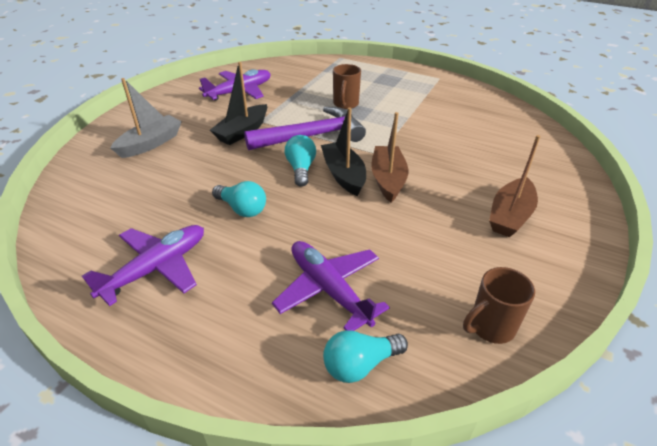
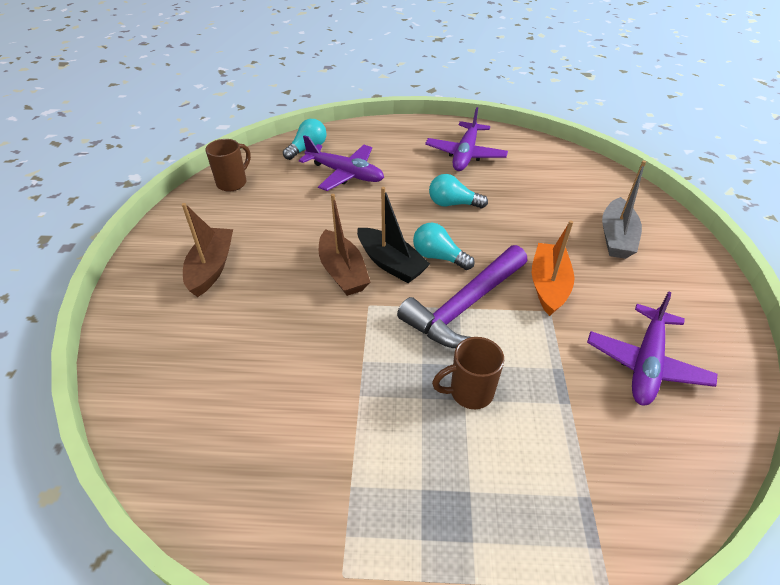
camera: 155 degrees right, 5 degrees up
black boat [210,62,267,145] -> orange boat [532,220,574,316]
turquoise light bulb [285,135,316,187] -> turquoise light bulb turned 150 degrees clockwise [413,223,475,270]
brown mug [333,64,361,109] -> brown mug turned 90 degrees counterclockwise [432,337,504,409]

